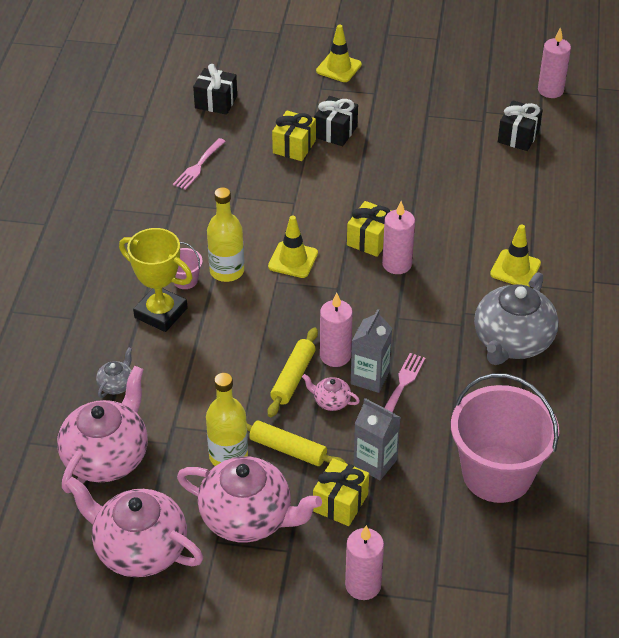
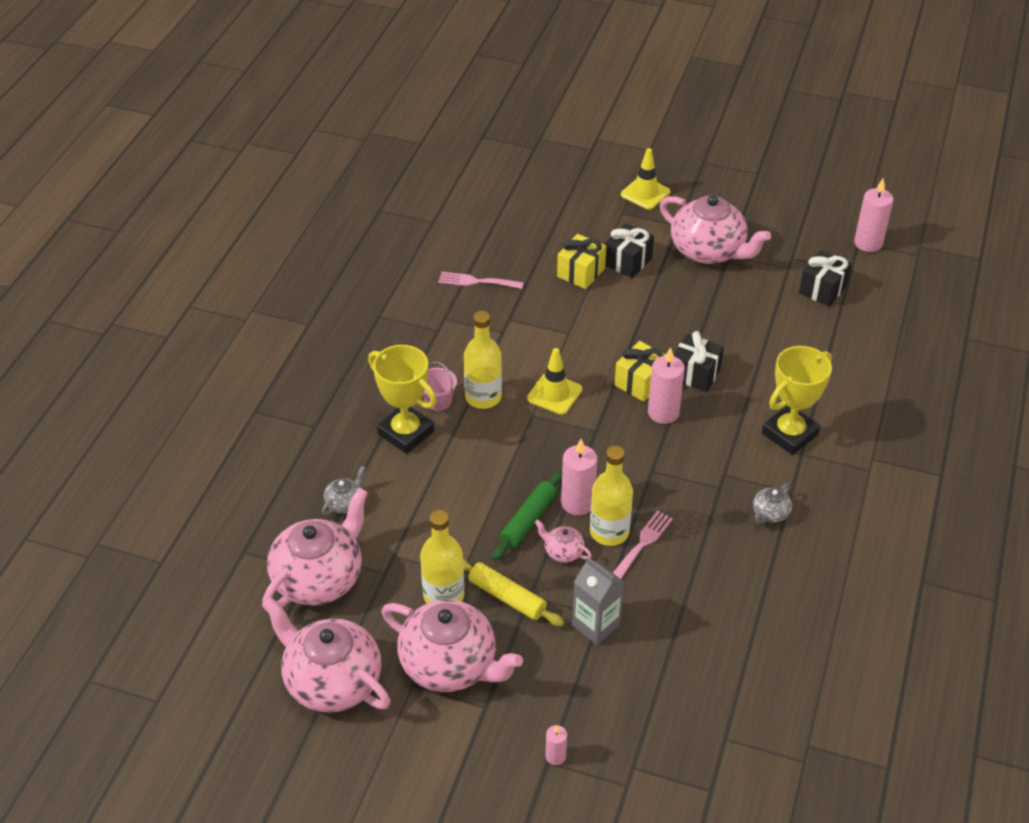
camera: 10 degrees right, 0 degrees up
pink fork [173,138,226,190] -> pink fork turned 60 degrees clockwise [438,272,524,289]
black gift [193,64,237,115] -> black gift moved to [674,331,724,392]
yellow rolling pin [268,328,318,417] -> green rolling pin [492,470,562,561]
yellow gift [313,458,369,526] -> none
pink candle [345,525,384,600] -> pink candle [545,725,567,765], size x0.54
grey carton [351,309,392,393] -> yellow bottle [590,446,633,546]
pink bucket [451,373,559,503] -> none
grey teapot [474,272,559,365] -> grey teapot [753,483,792,524], size x0.43
yellow traffic cone [490,224,541,287] -> yellow trophy [762,346,832,455]
none -> pink teapot [660,195,771,264]

